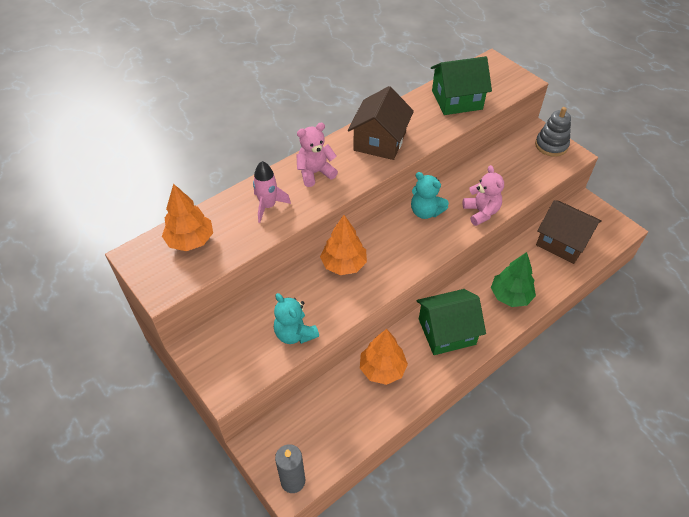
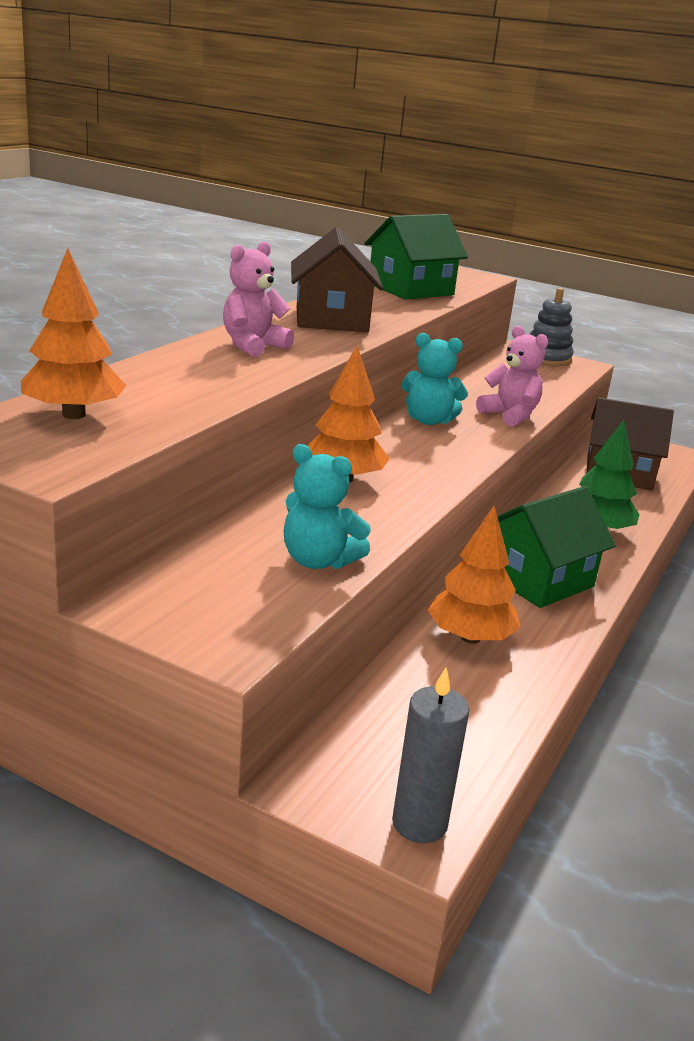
camera: 25 degrees left, 25 degrees down
pink rocket [253,161,291,223] -> none

